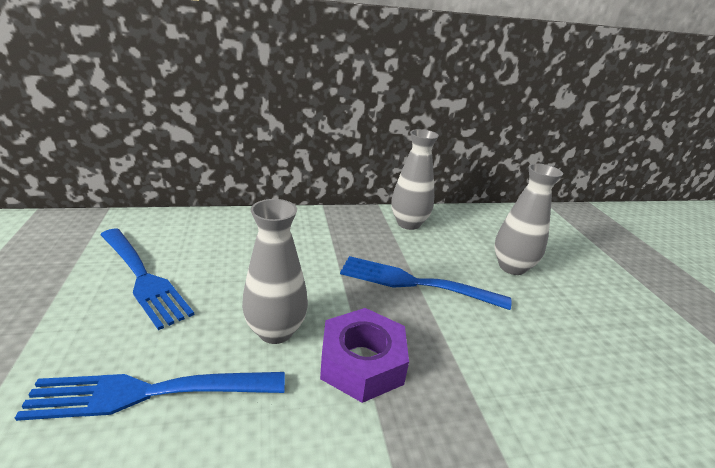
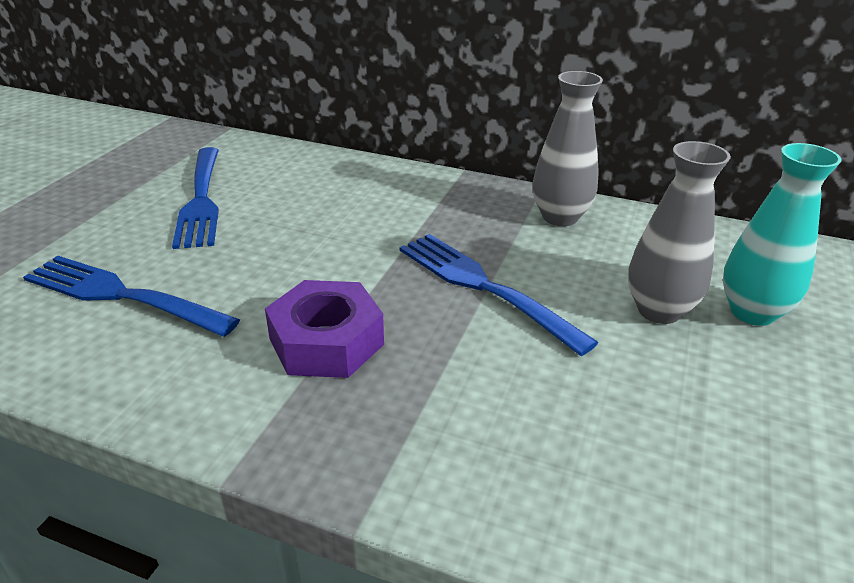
camera: 35 degrees right, 5 degrees up
grey vase [242,199,308,344] -> none
none -> turquoise vase [723,143,842,326]

